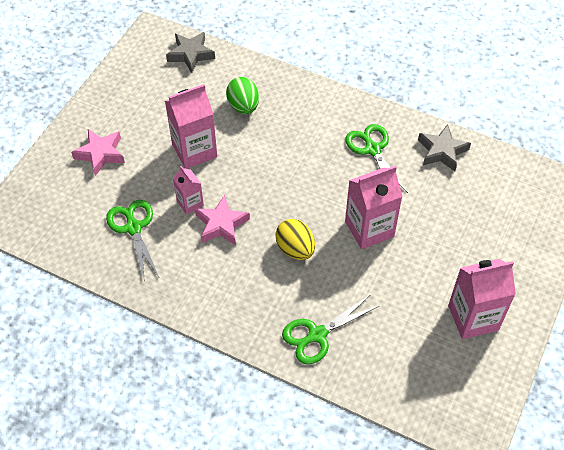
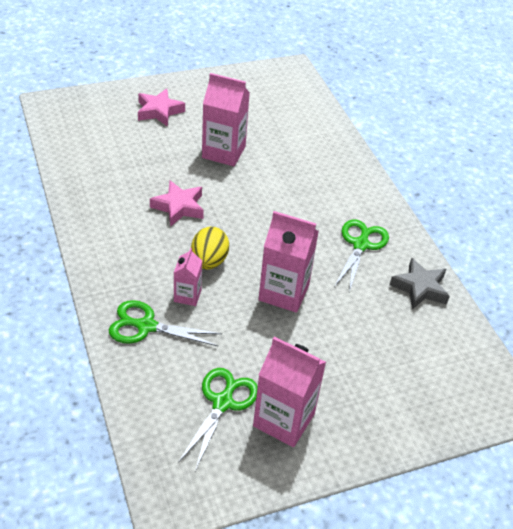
camera: 40 degrees right, 10 degrees down
green scissors [106,200,159,282] -> green scissors moved to [178,368,258,471]
grey star [166,32,215,73] -> none
pink carton [173,166,204,215] -> pink carton moved to [174,248,202,306]
green egg [226,77,259,114] -> none

